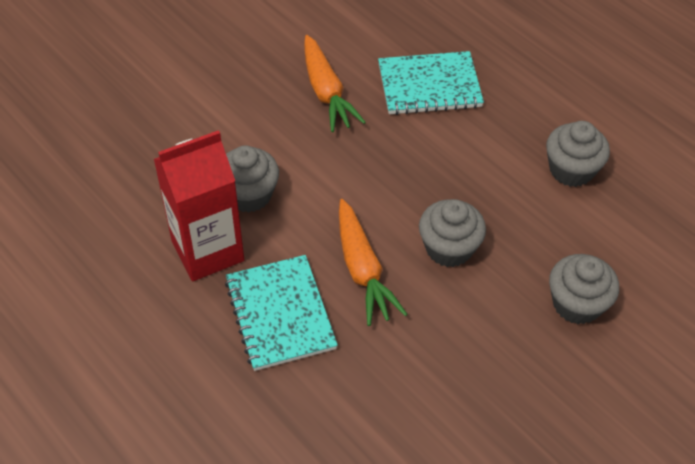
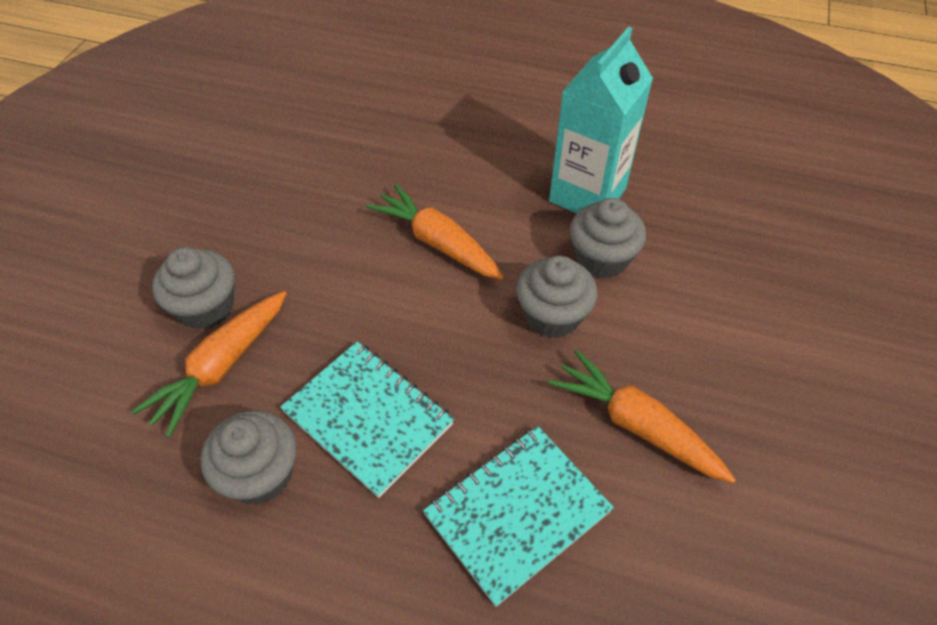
camera: 150 degrees right, 0 degrees up
red carton [154,130,244,281] -> turquoise carton [549,27,653,213]
turquoise notebook [225,255,338,371] -> turquoise notebook moved to [280,342,454,498]
grey cupcake [419,199,486,267] -> grey cupcake moved to [516,255,597,338]
none -> orange carrot [131,291,287,438]

